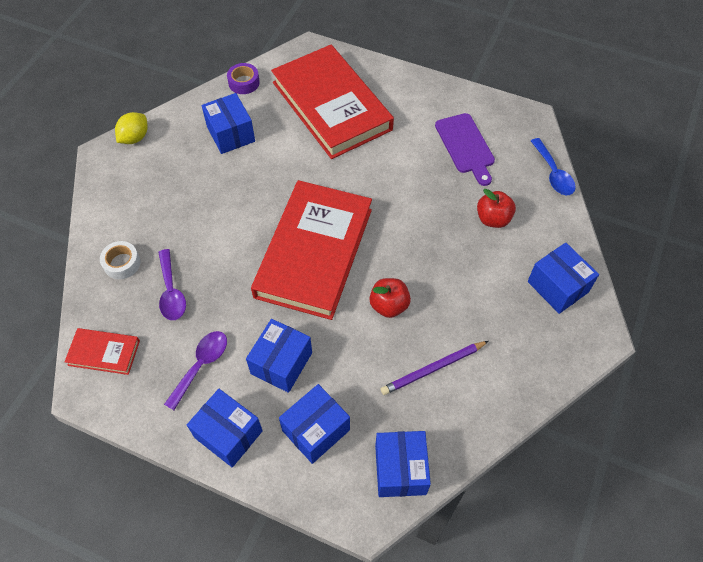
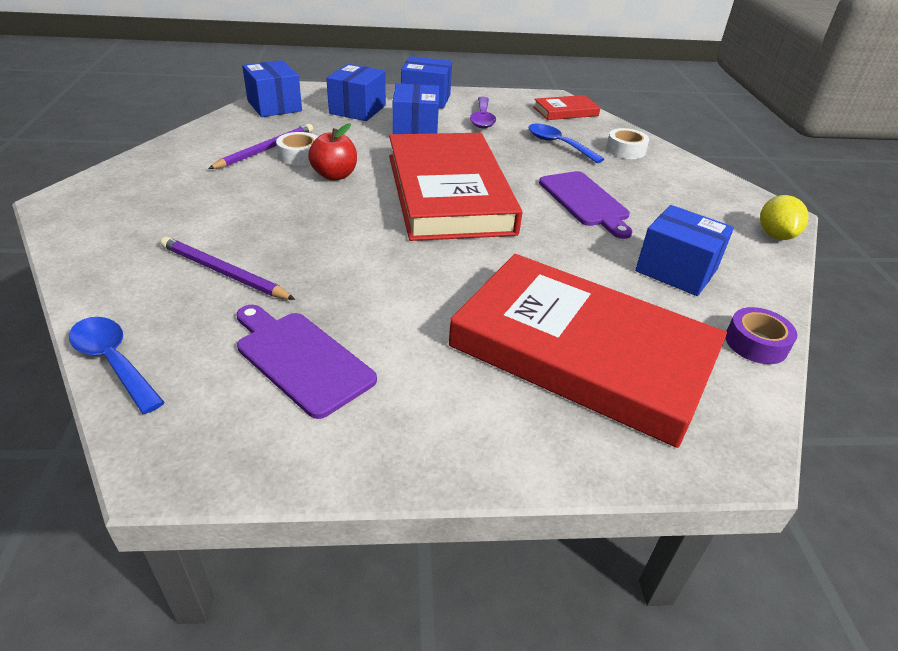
camera: 150 degrees right, 20 degrees down
purple spoon [158,249,186,320] -> blue spoon [528,124,604,163]
red apple [477,189,516,228] -> purple pencil [160,237,296,300]
blue box [528,243,599,314] -> none
none -> white tape [276,132,318,166]
none -> purple cutting board [539,171,632,239]

